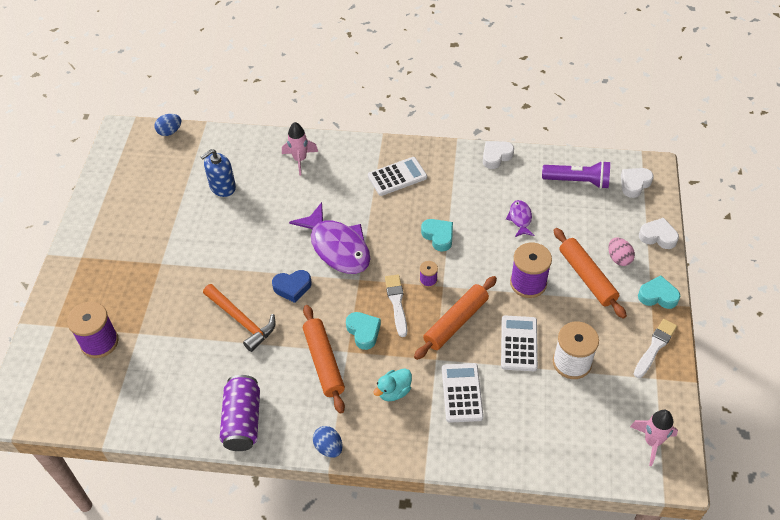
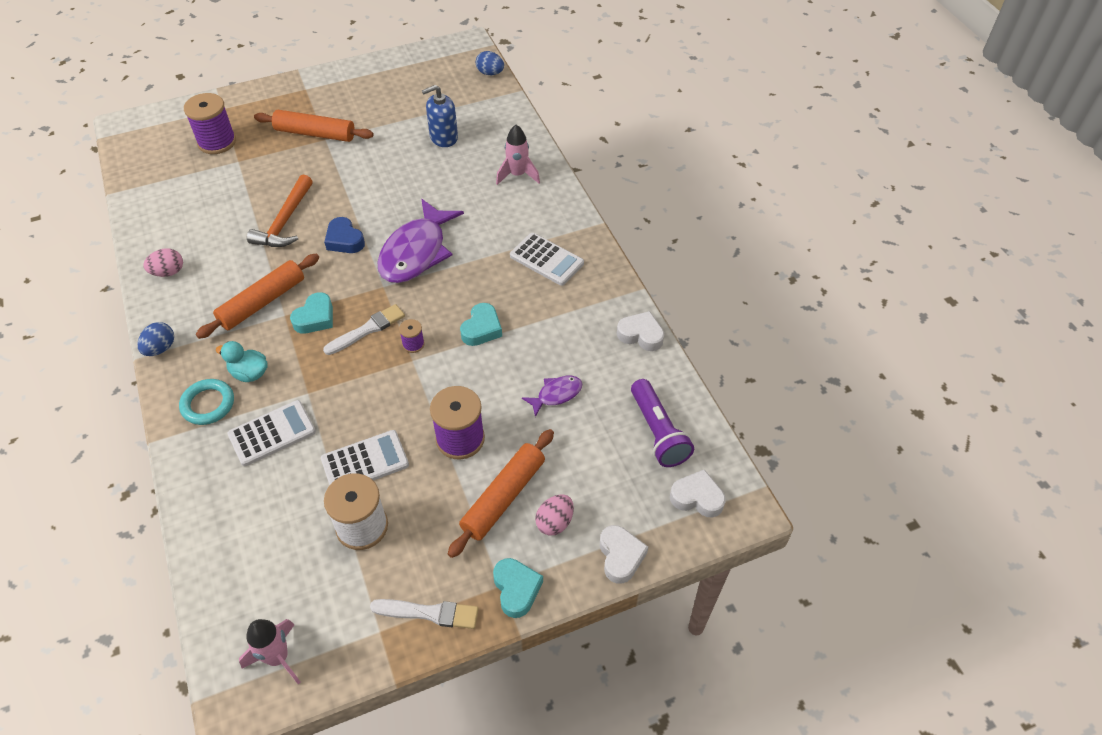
camera: 60 degrees right, 0 degrees up
blue soap dispenser [201,149,236,197] -> blue soap dispenser turned 45 degrees counterclockwise [422,85,458,147]
purple can [220,375,260,451] -> pink egg [143,248,183,277]
orange rolling pin [414,276,497,360] -> orange rolling pin moved to [254,110,374,142]
none -> turquoise ring [179,379,234,425]

